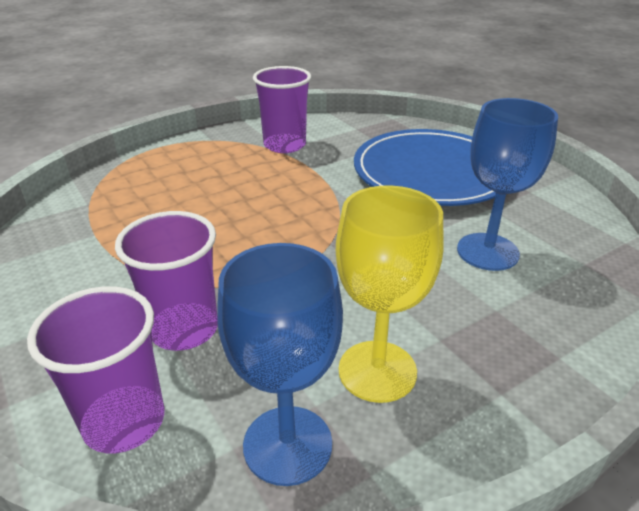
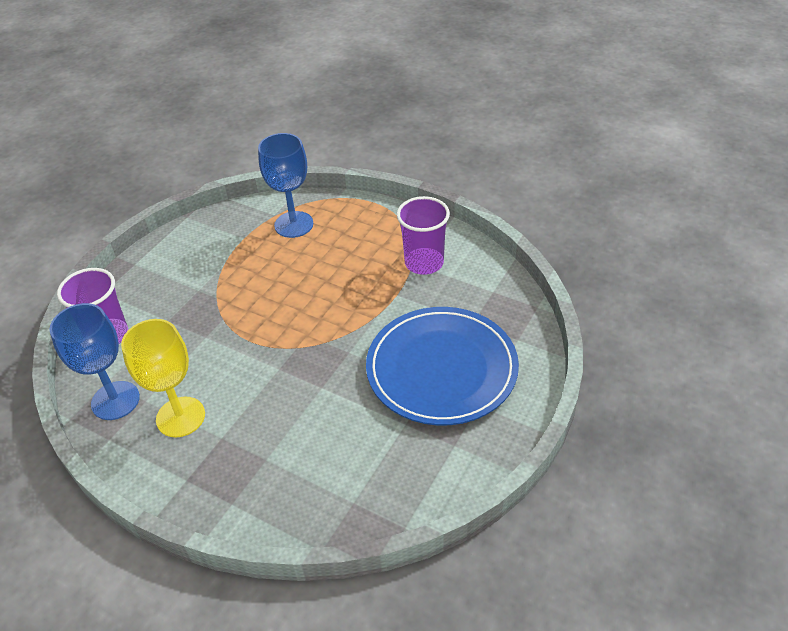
camera: 65 degrees right, 10 degrees up
purple cup [115,211,218,351] -> none
blue goblet [457,98,558,271] -> blue goblet moved to [258,133,313,238]

